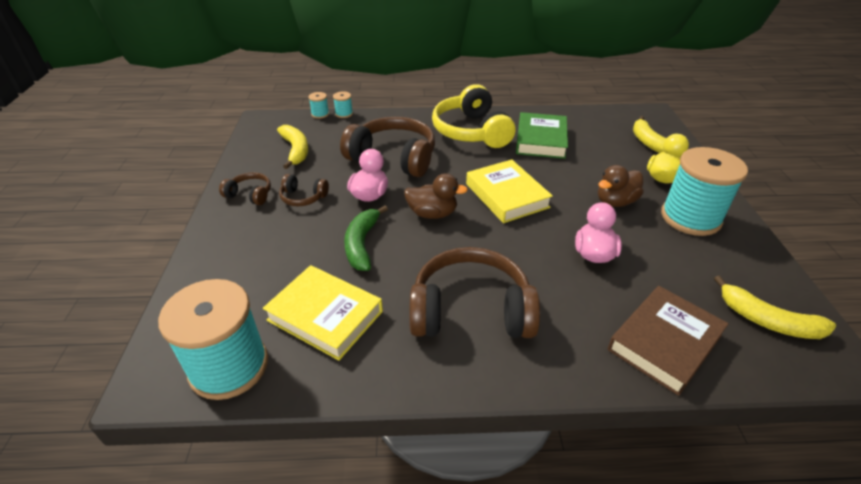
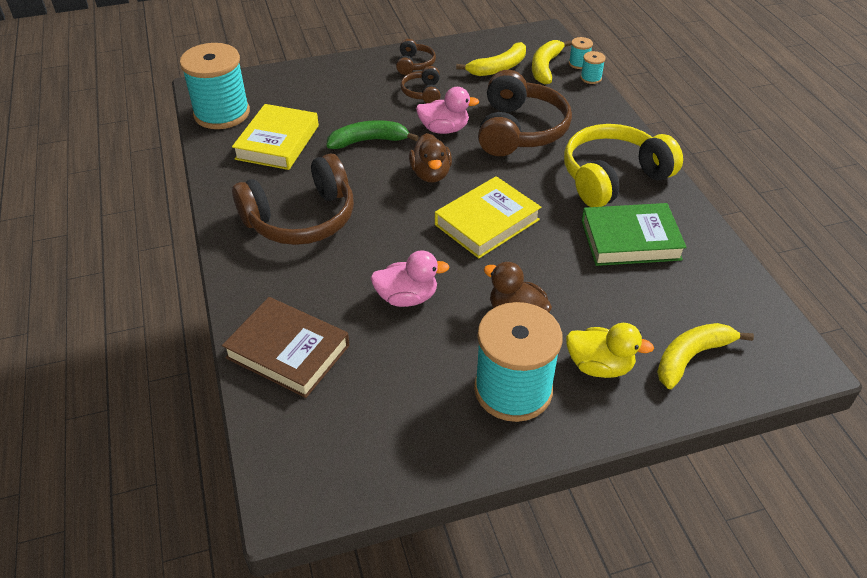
camera: 75 degrees right, 5 degrees up
brown headphones [409,247,540,338] -> brown headphones turned 75 degrees clockwise [232,153,354,245]
yellow banana [714,275,836,339] -> yellow banana moved to [532,40,572,85]

